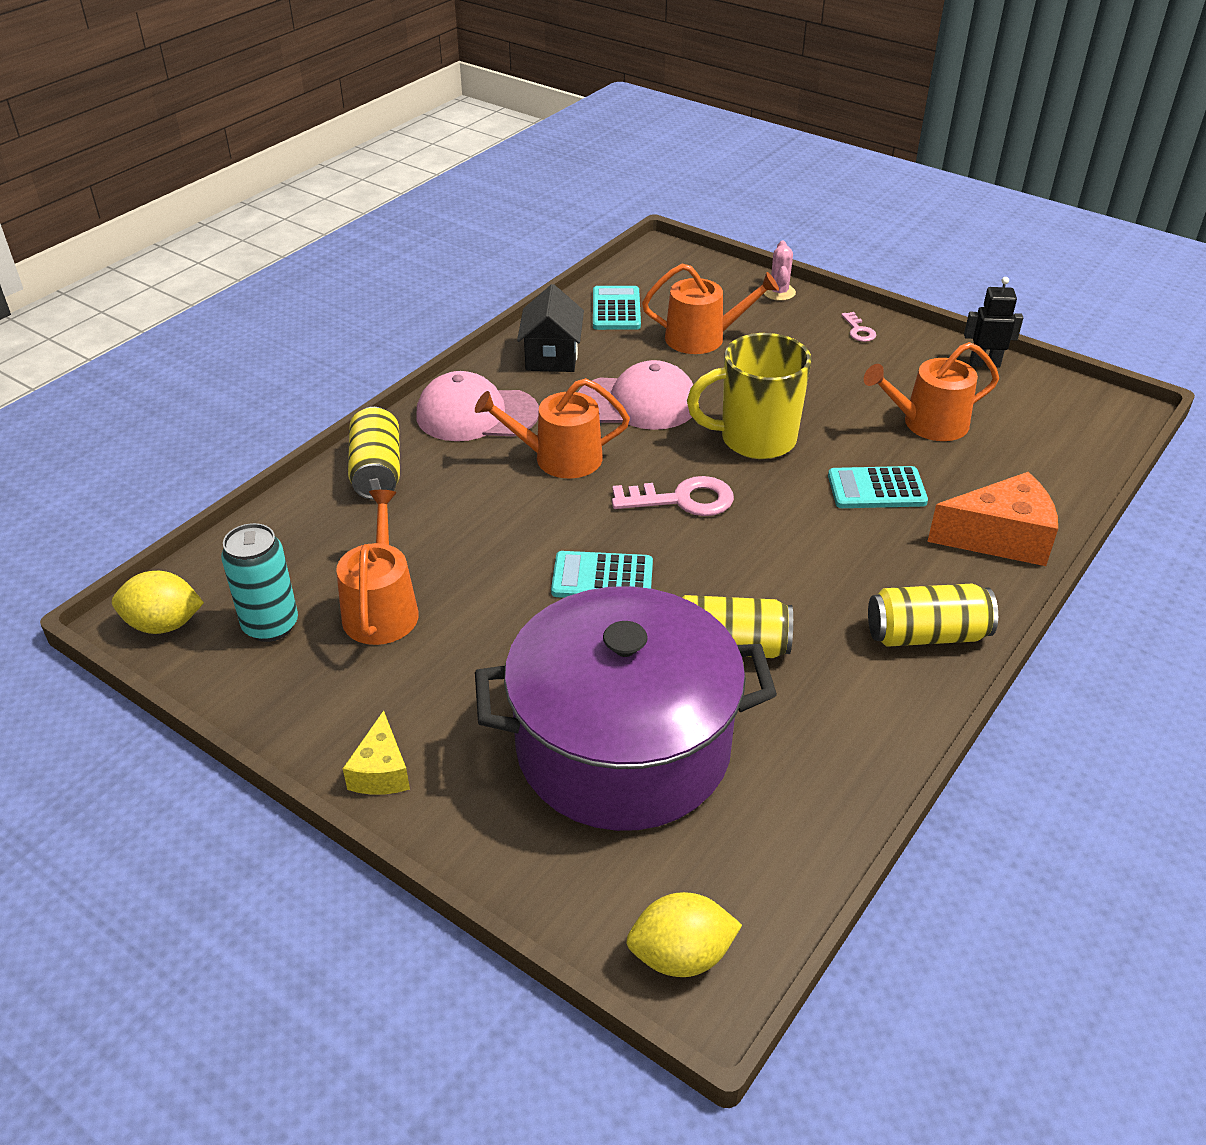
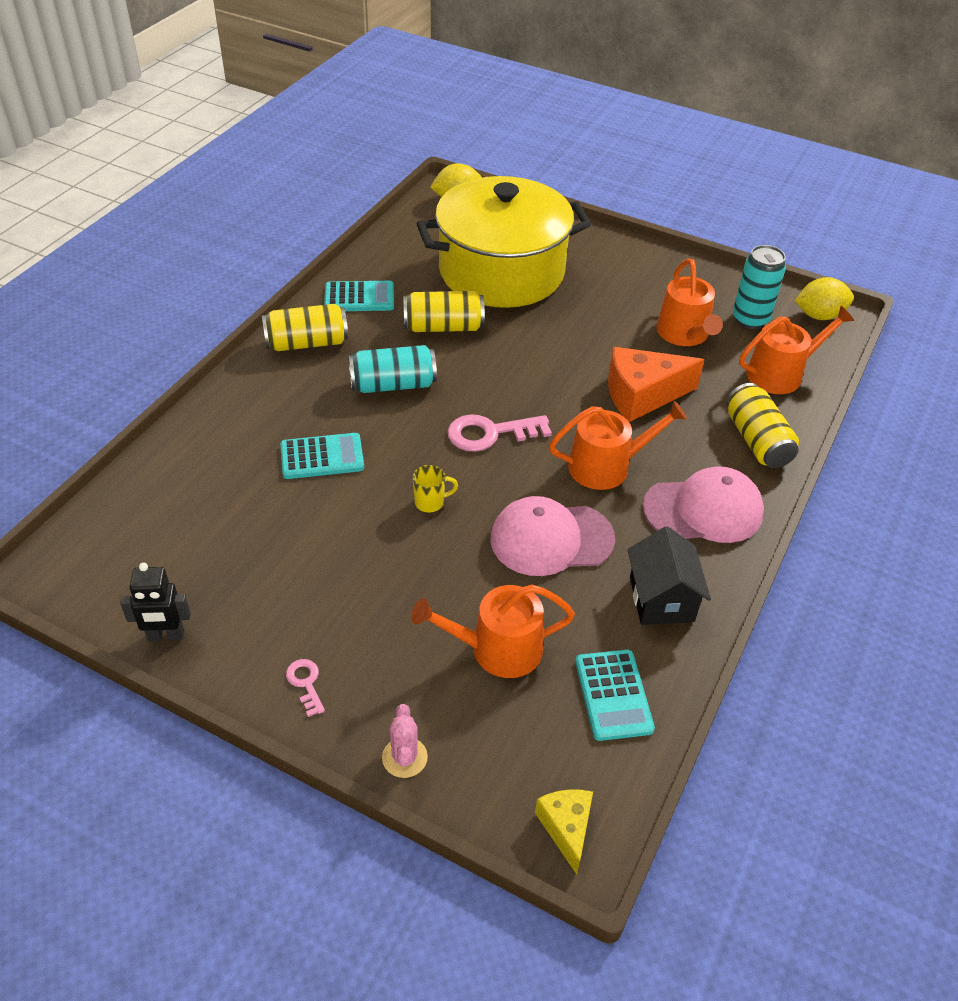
camera: 170 degrees right, 5 degrees up
yellow cheese [343,711,410,795] -> yellow cheese moved to [535,789,593,875]
purple pot [475,586,777,831] -> yellow pot [417,176,591,308]
turquoise calculator [551,551,653,598] -> turquoise calculator moved to [324,281,394,311]
yellow mug [687,333,812,459] -> yellow mug [413,465,458,512], size x0.40
orange watering can [864,342,999,441] -> orange watering can moved to [739,306,854,394]
orange cheese [927,472,1058,566] -> orange cheese moved to [608,347,704,422]
none -> turquoise can [348,345,437,393]

